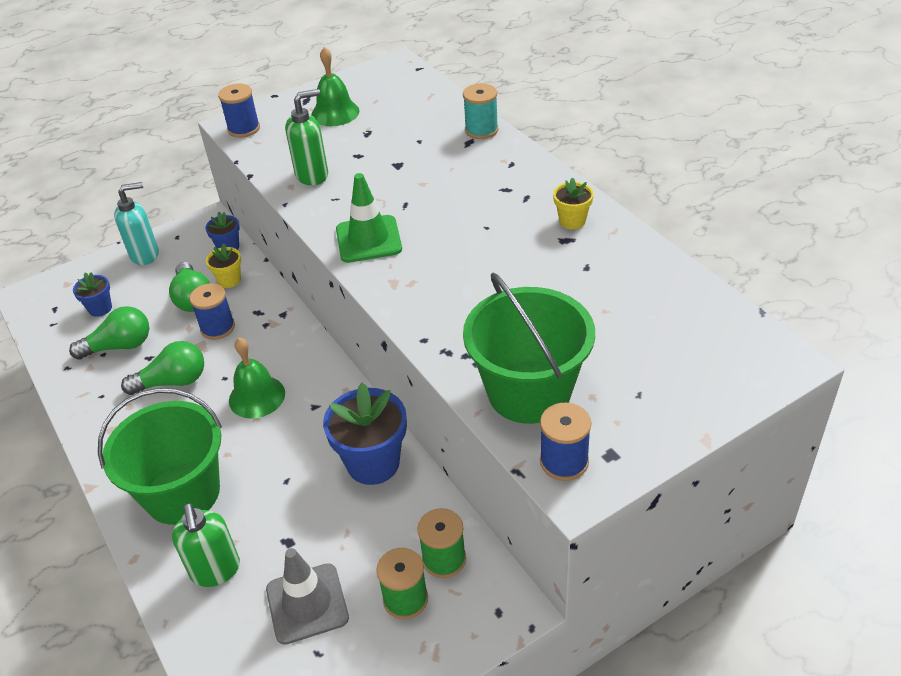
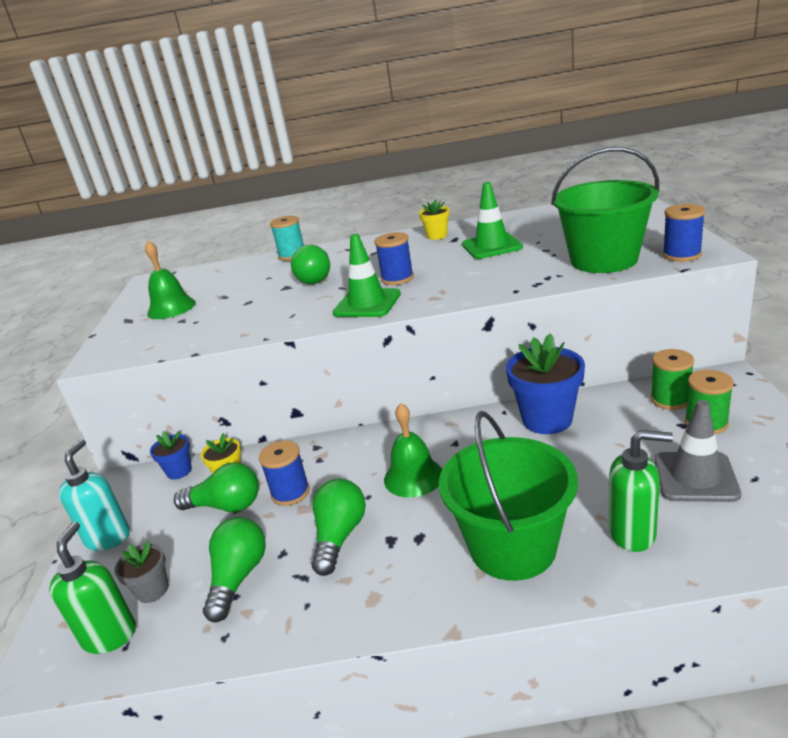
camera: 60 degrees left, 15 degrees down
blue flower pot [73,272,112,317] -> grey flower pot [114,540,168,603]
blue spool [218,84,260,138] -> blue spool moved to [374,232,414,285]
green soap dispenser [285,89,328,185] -> green soap dispenser moved to [49,522,136,654]
none -> green light bulb [291,245,330,284]
none -> green traffic cone [462,182,523,259]

